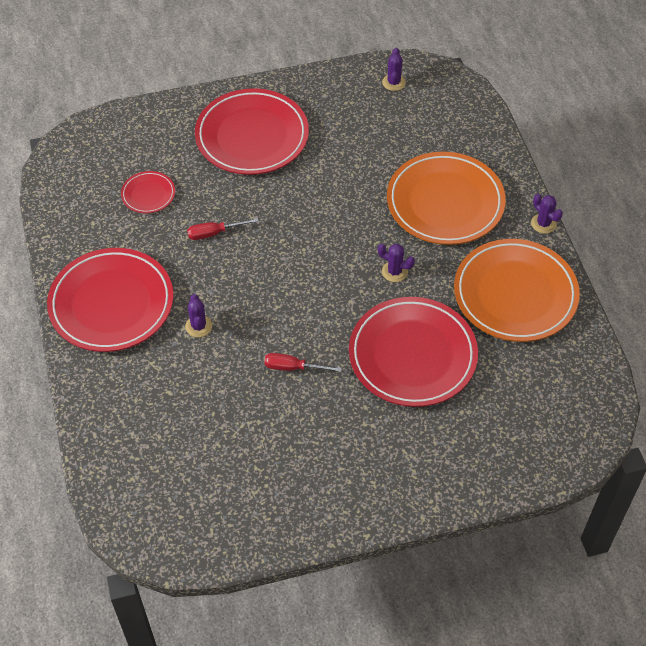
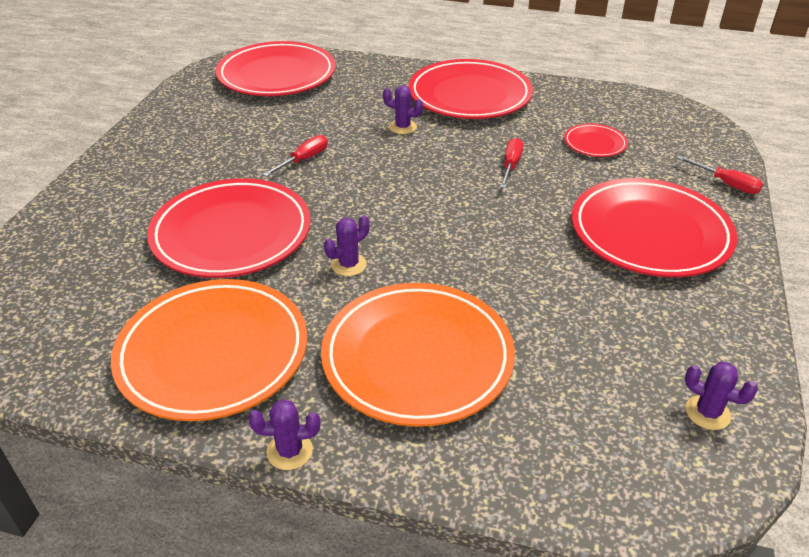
camera: 120 degrees right, 15 degrees down
none -> red plate [216,41,336,96]
none -> red screwdriver [677,156,763,194]

